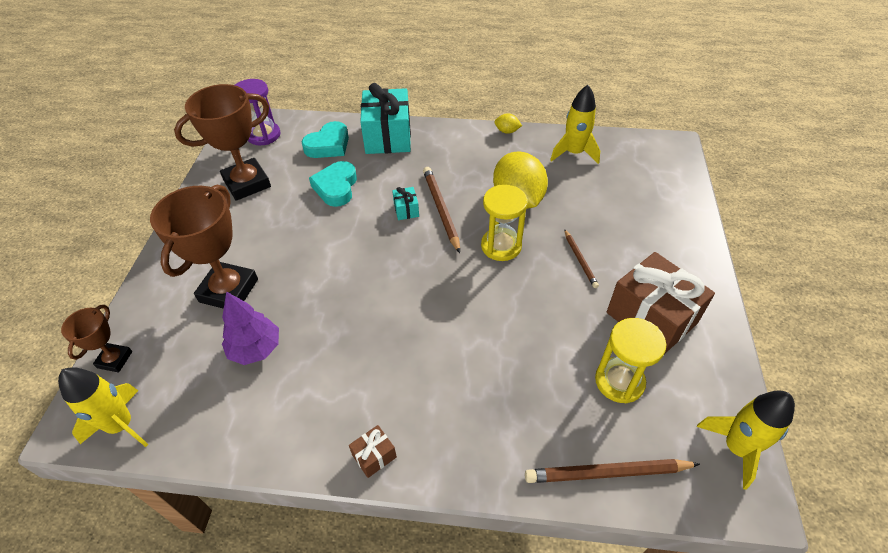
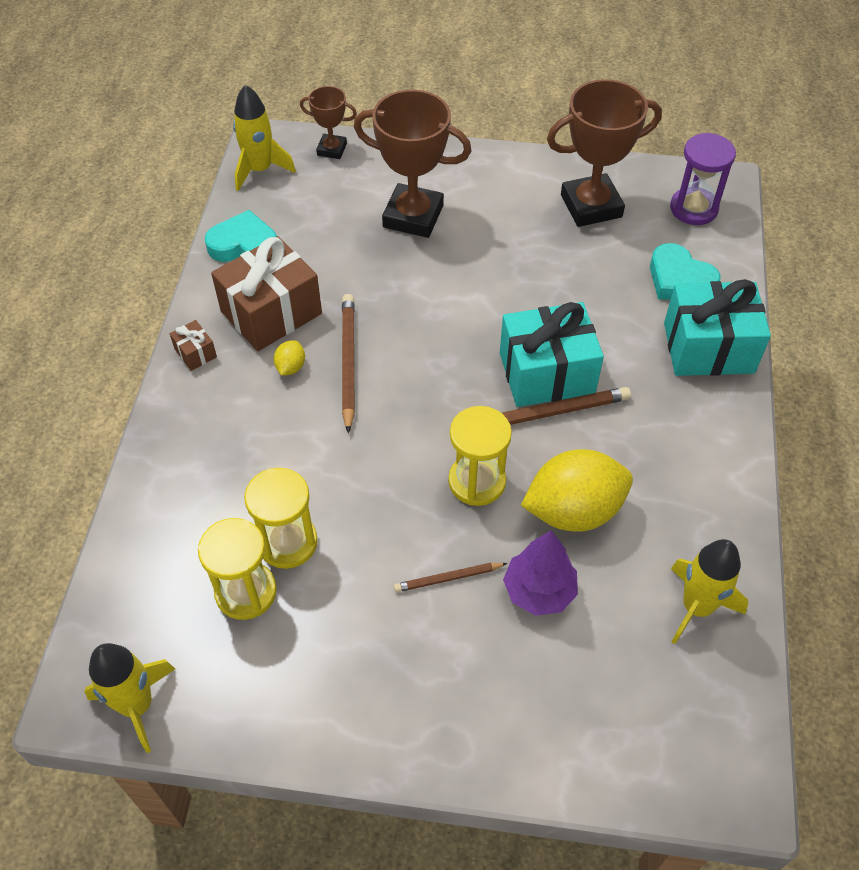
camera: 90 degrees right, 5 degrees up
brown trophy [174,84,271,201] -> brown trophy turned 75 degrees counterclockwise [547,79,662,227]
purple tree [222,292,279,365] -> purple tree moved to [503,530,578,616]
turquoise heart [309,161,357,207] -> turquoise heart moved to [205,210,277,262]
turquoise gift [392,187,419,220] -> turquoise gift [500,302,604,407], size x2.33
yellow lemon [494,113,522,134] -> yellow lemon moved to [274,340,305,376]
brown pencil [525,459,700,483] -> brown pencil moved to [342,294,355,434]
brown gift [607,252,715,354] -> brown gift moved to [211,236,322,351]
none -> yellow hourglass [244,467,318,569]

